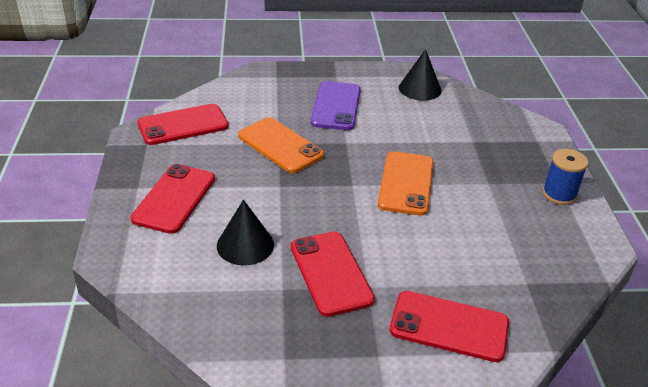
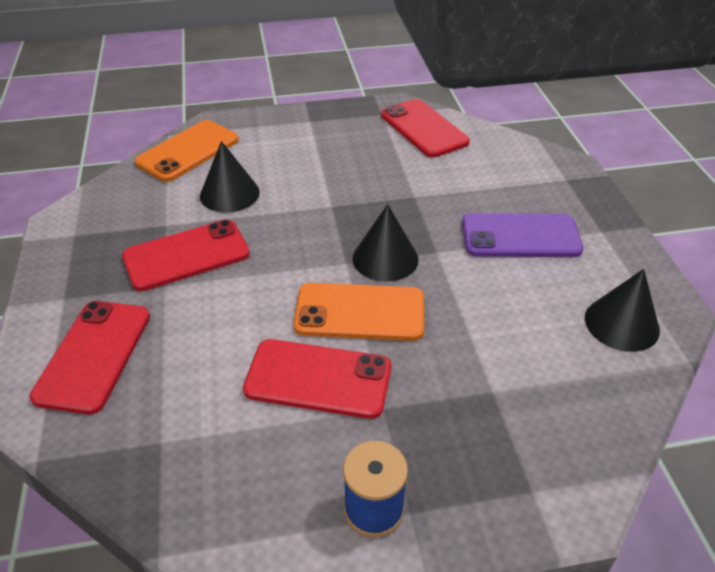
camera: 85 degrees right, 5 degrees up
red phone [130,164,215,234] -> red phone moved to [243,339,391,419]
orange phone [238,117,324,173] -> orange phone moved to [135,120,239,182]
none -> black cone [353,204,419,282]

